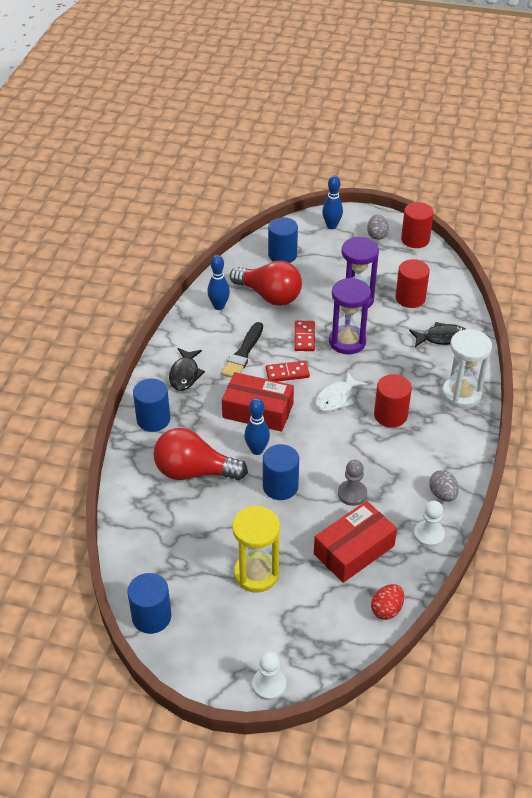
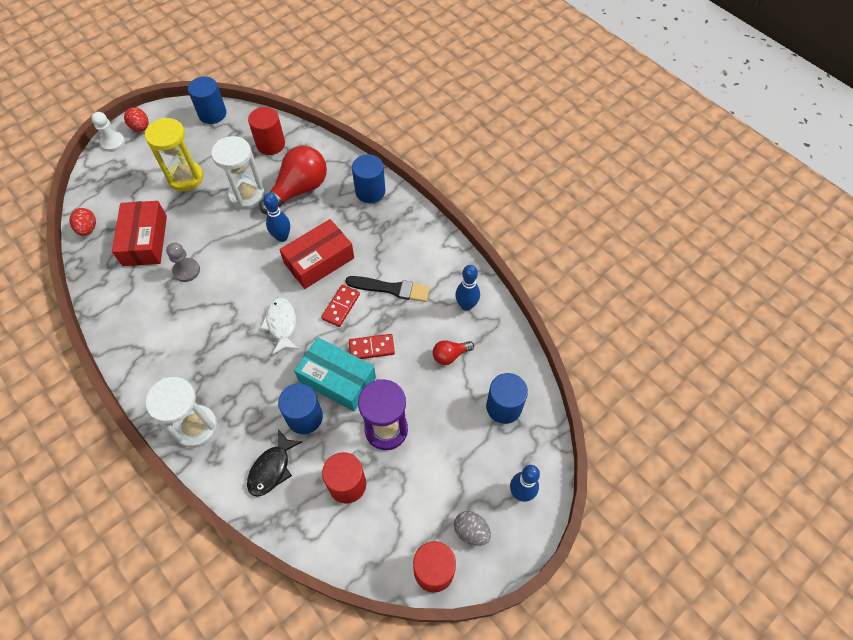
camera: 125 degrees right, 15 degrees up
black fish [169,348,205,391] -> none
black brush [222,322,263,378] -> black brush turned 135 degrees clockwise [346,276,430,302]
red light bulb [230,261,302,306] -> red light bulb [433,340,474,365], size x0.48
blue cylinder [263,444,299,500] -> blue cylinder moved to [278,384,323,434]
red domino [294,321,315,351] -> red domino turned 45 degrees counterclockwise [349,334,395,359]
purple hourglass [329,277,371,354] -> turquoise box [294,337,376,411]
red cylinder [374,374,412,427] -> red cylinder moved to [248,107,285,155]
white pawn [414,501,445,547] -> none
grey egg [429,470,459,502] -> none
none -> red egg [124,107,149,132]
none -> white hourglass [211,136,265,210]

